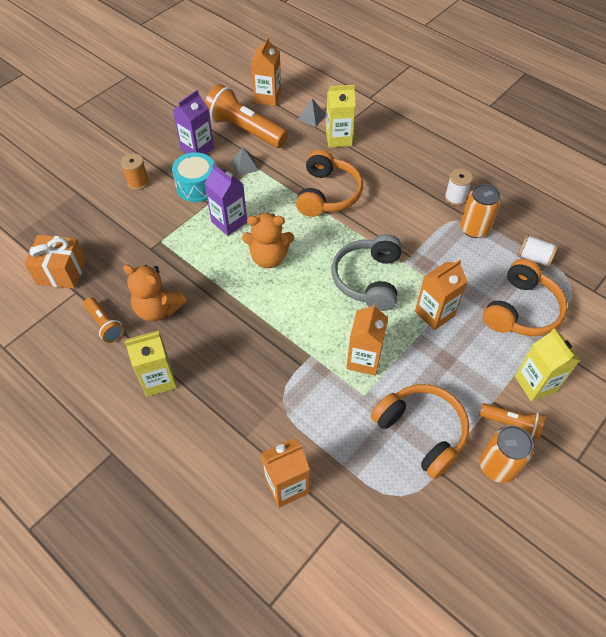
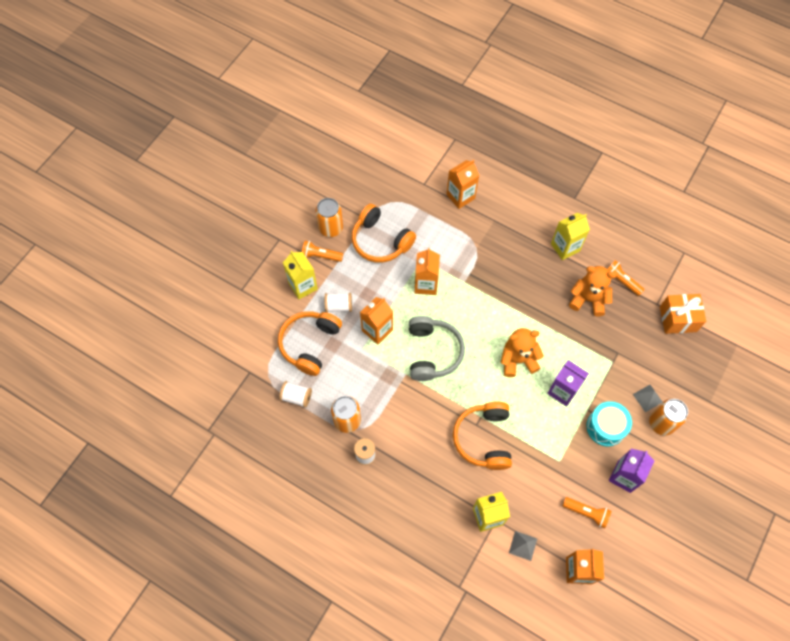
camera: 170 degrees right, 10 degrees up
orange spool [121,153,149,190] -> orange can [649,399,688,436]
orange flashlight [205,84,288,148] -> orange flashlight [563,497,611,528], size x0.52
grey pyramid [231,147,259,176] -> grey pyramid moved to [633,385,663,412]
none -> white spool [325,293,352,312]

